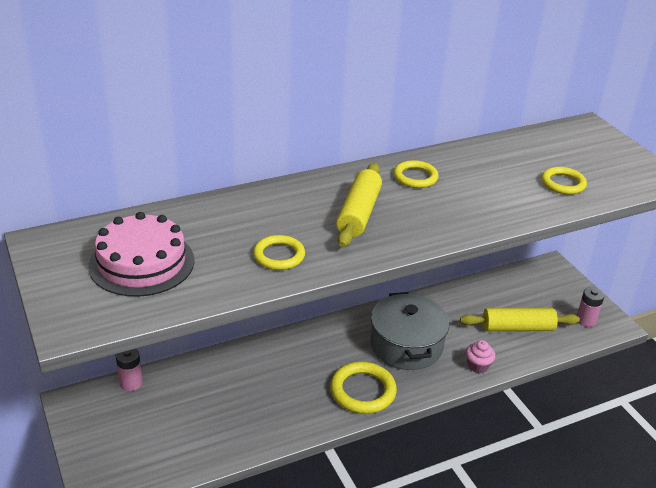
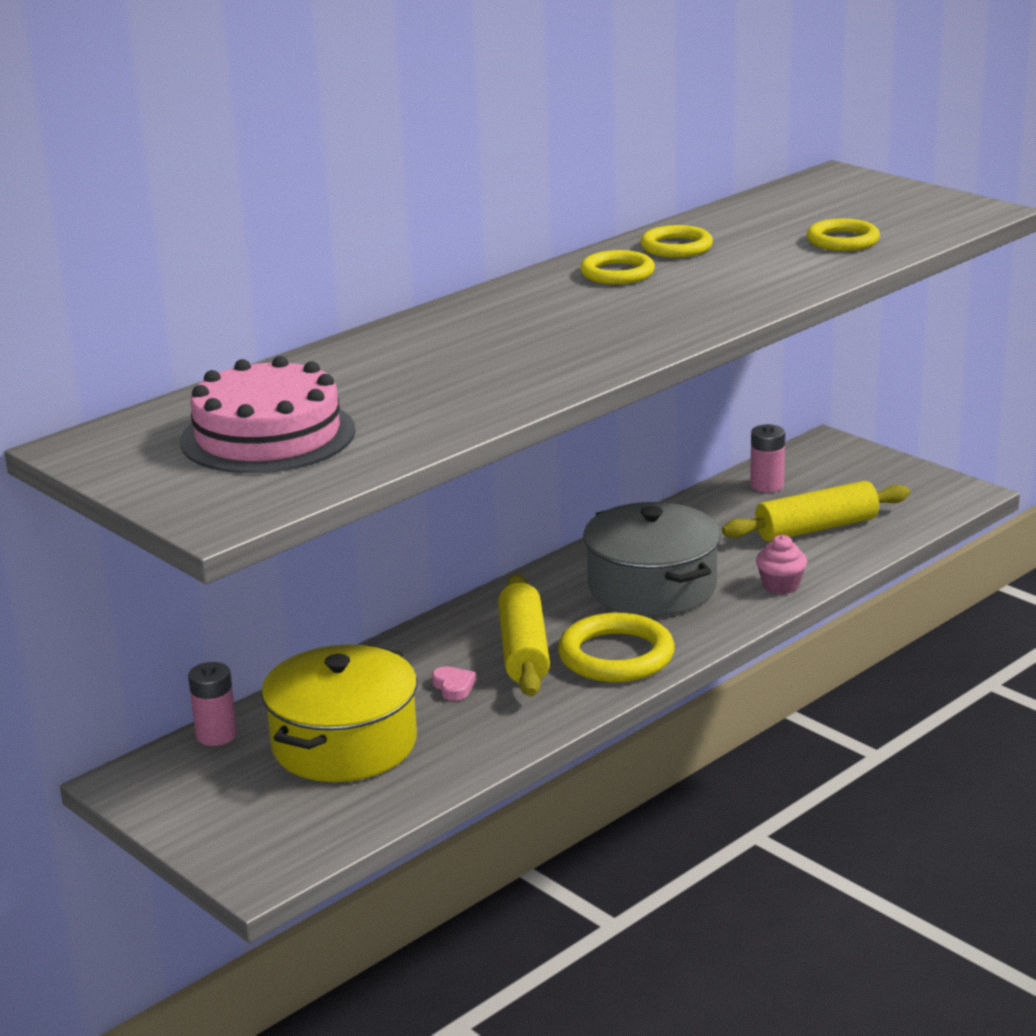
camera: 15 degrees left, 10 degrees down
yellow ring [253,235,305,270] -> yellow ring moved to [640,225,713,258]
yellow rolling pin [336,163,382,247] -> yellow rolling pin moved to [498,574,550,697]
pink battery [577,287,604,327] -> pink battery moved to [750,424,785,492]
none -> yellow pot [261,645,417,782]
none -> pink heart [432,666,476,701]

